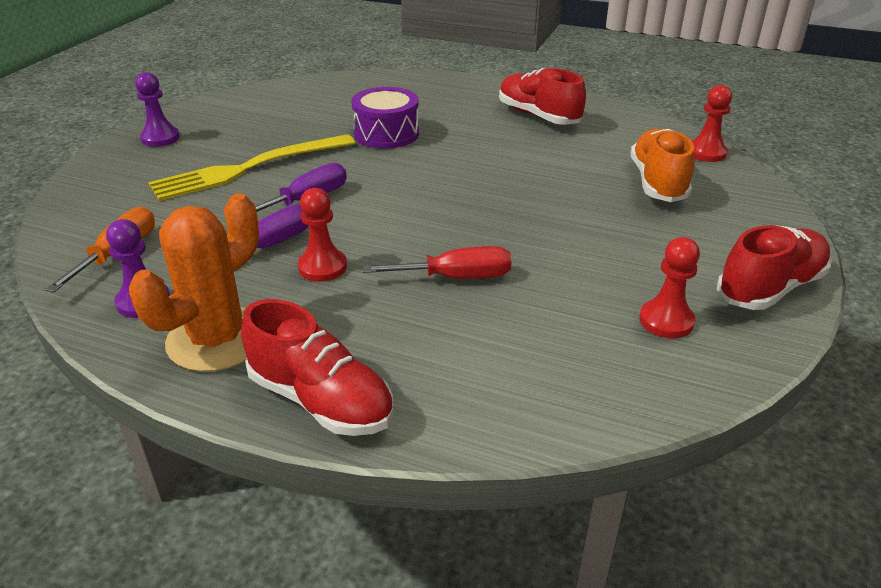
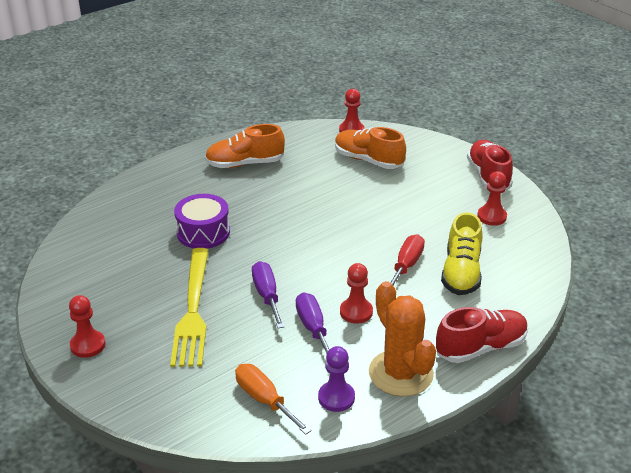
camera: 60 degrees left, 0 degrees up
purple pawn [135,72,180,147] -> red pawn [69,295,105,358]
red shoe [499,68,586,125] -> orange shoe [205,124,285,168]
none -> yellow shoe [441,212,483,295]

